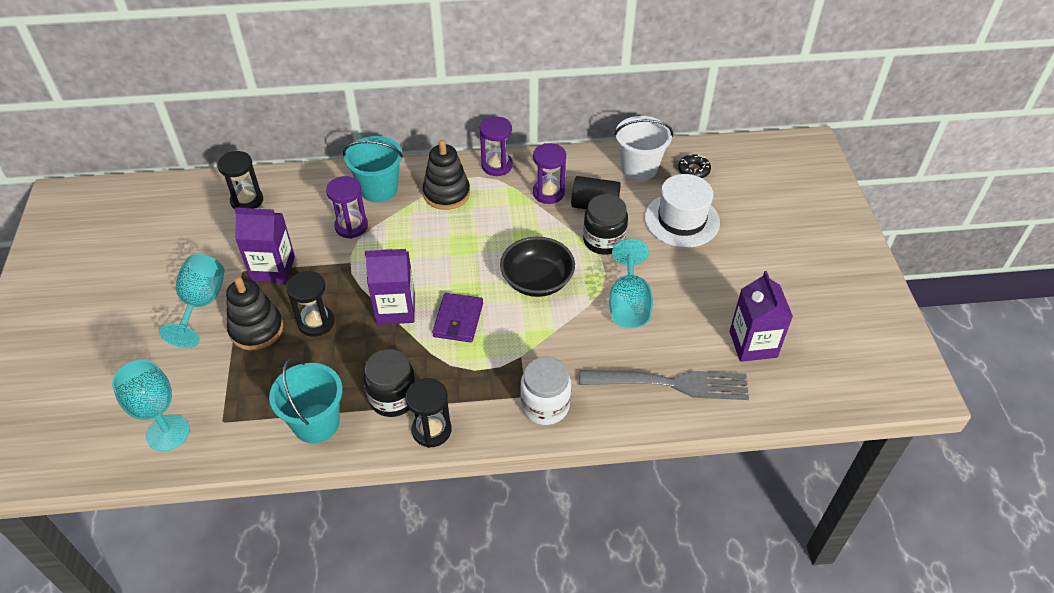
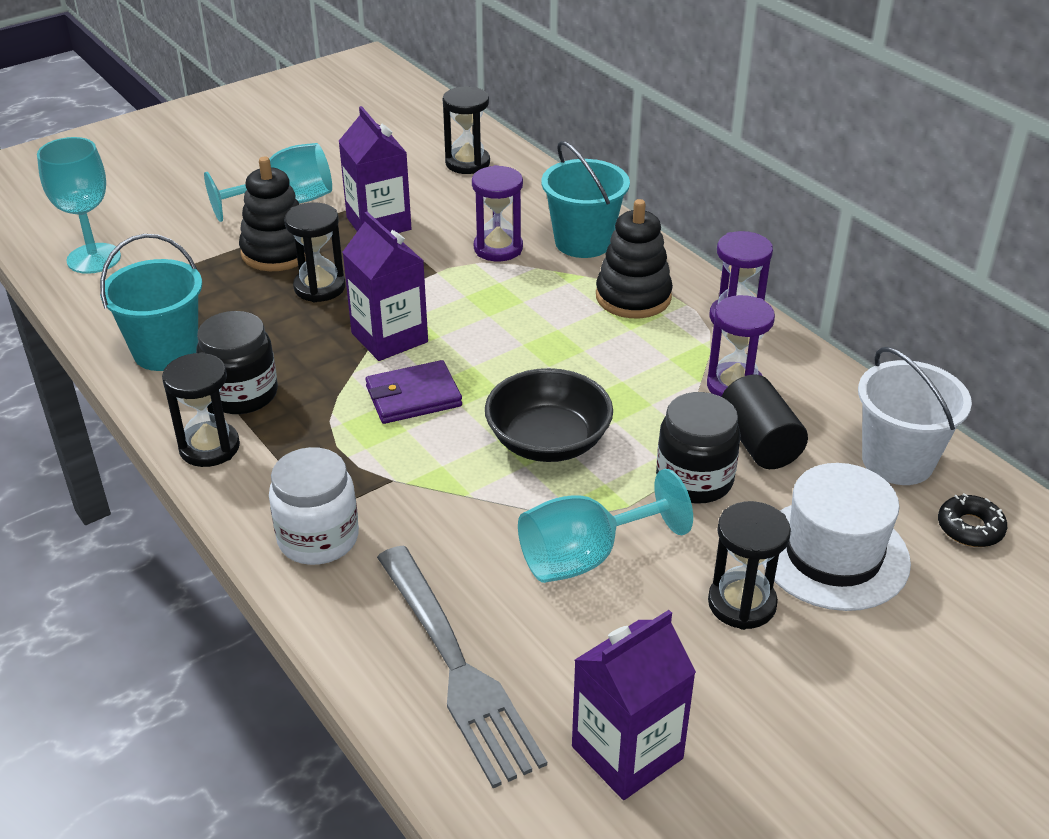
camera: 60 degrees right, 10 degrees down
none -> black hourglass [708,501,791,630]

